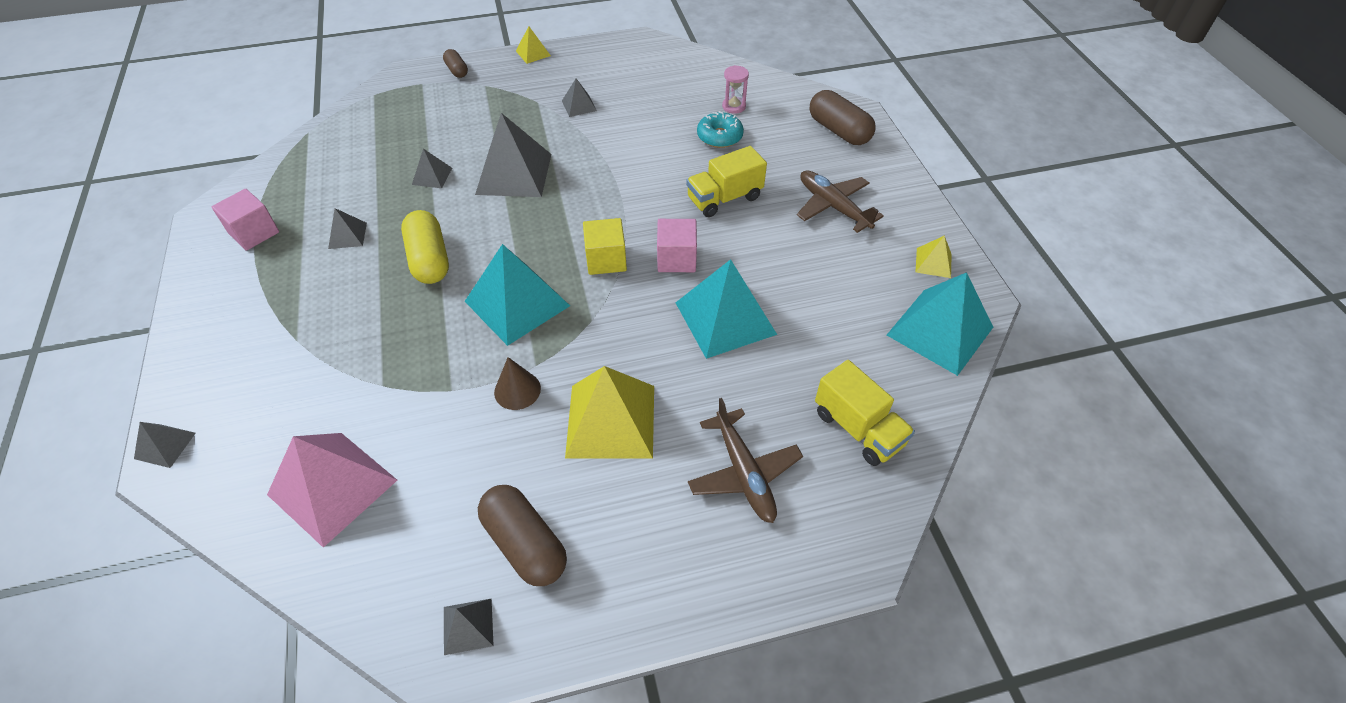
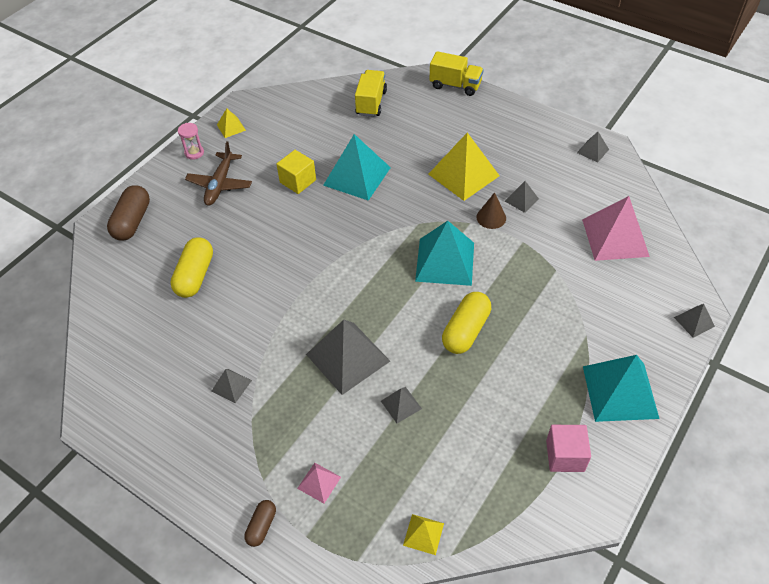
camera: 130 degrees left, 0 degrees up
grey pyramid [328,208,367,249] -> grey pyramid moved to [505,181,539,213]
brown capsule [478,485,567,586] -> none
yellow pyramid [516,26,551,64] -> yellow pyramid moved to [403,514,444,555]
yellow cube [583,218,627,275] -> yellow cube moved to [276,150,316,194]
pink cube [657,219,697,272] -> none
yellow truck [686,146,767,217] -> yellow truck moved to [429,51,484,96]
brown plane [688,398,803,523] -> none
turquoise donut [697,111,744,148] -> yellow capsule [170,237,213,298]
pink hourglass [722,65,749,114] -> pink hourglass moved to [178,123,204,160]
turquoise pyramid [887,272,993,376] -> turquoise pyramid moved to [583,355,660,422]
none -> pink pyramid [297,463,341,503]

